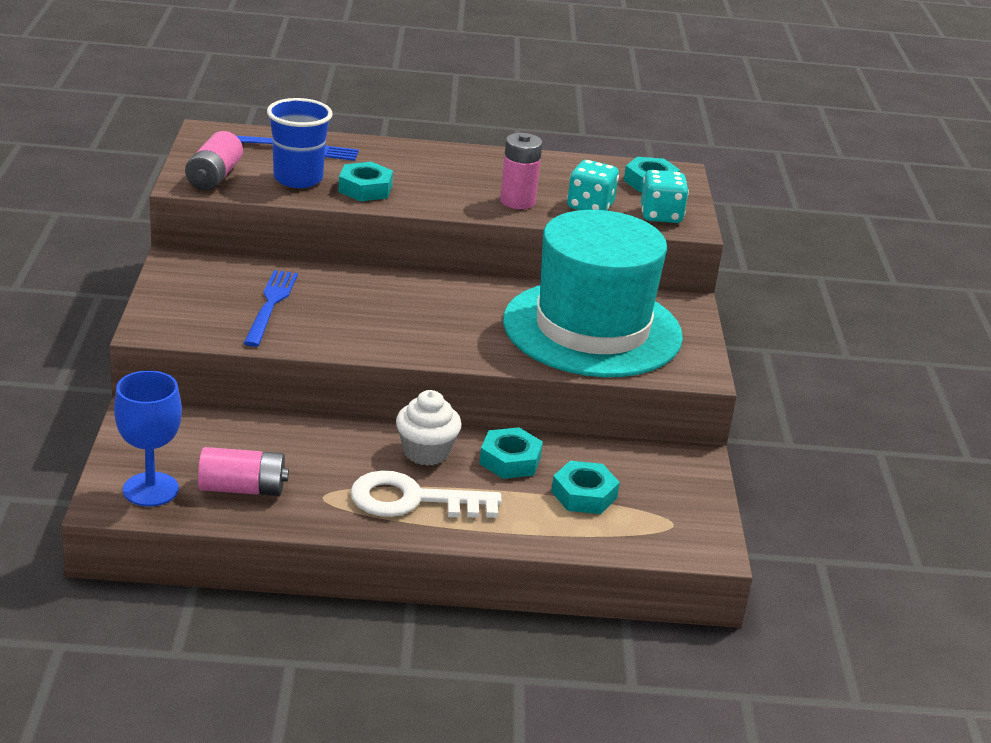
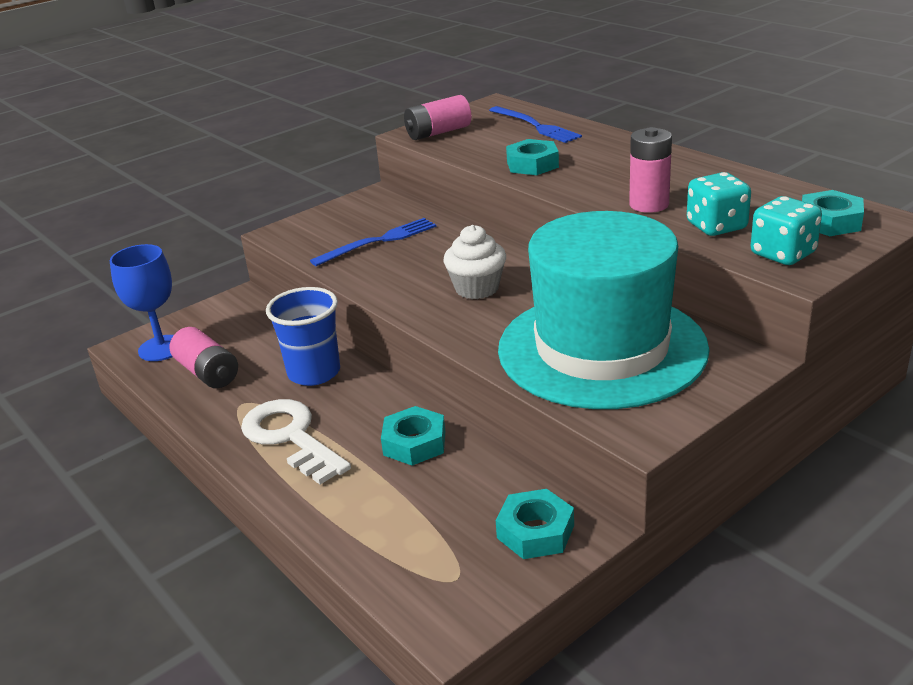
camera: 55 degrees right, 0 degrees up
blue cup [267,98,333,188] -> blue cup moved to [266,287,340,386]
white cupcake [396,390,462,466] -> white cupcake moved to [443,225,506,299]
turquoise nut [551,461,620,514] -> turquoise nut moved to [496,489,574,559]

